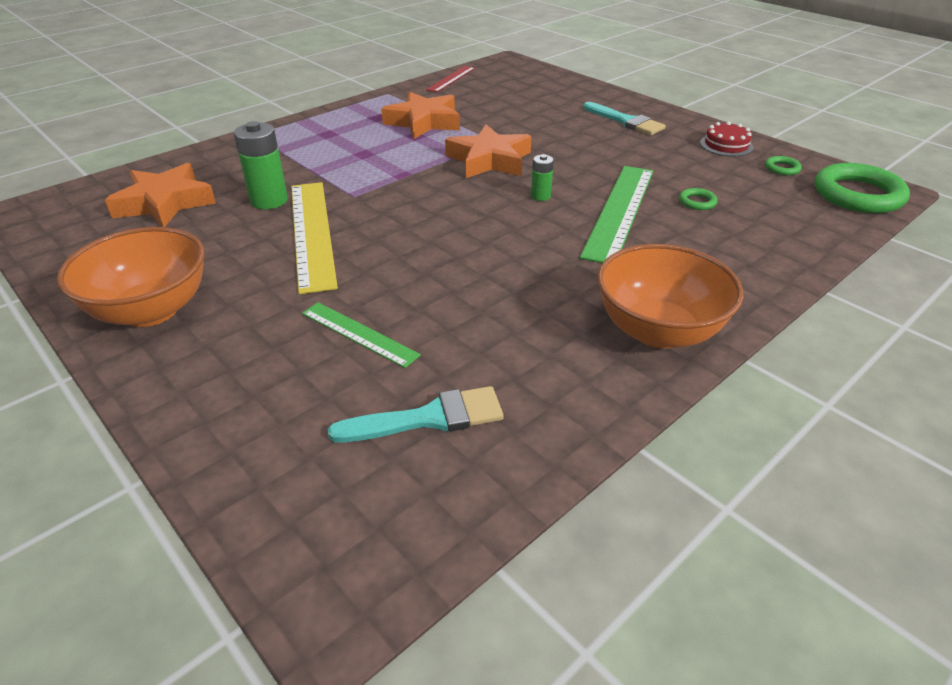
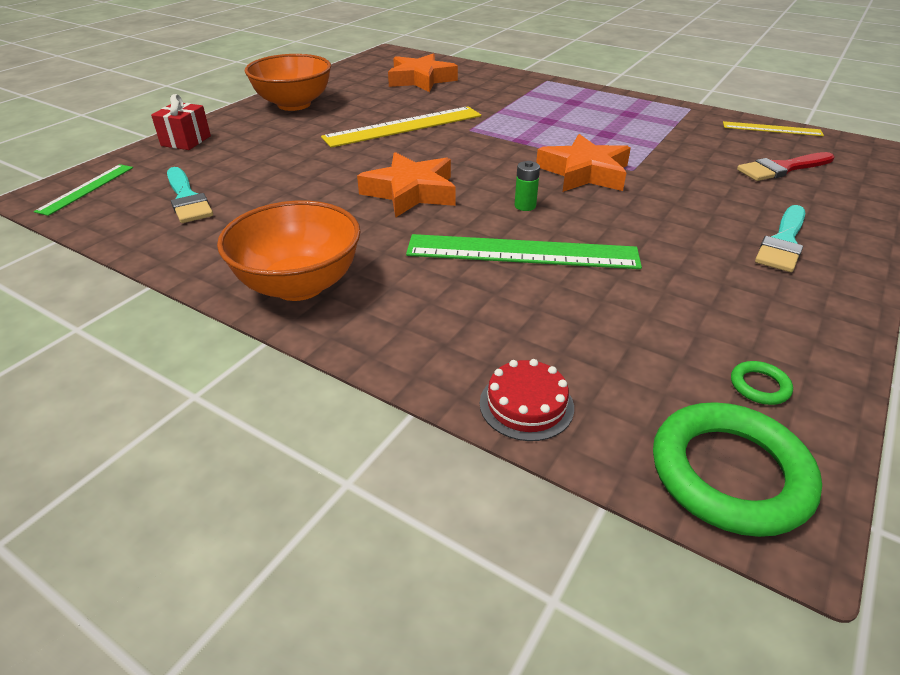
camera: 75 degrees right, 0 degrees up
green battery [234,121,288,209] -> none
green ruler [302,302,421,368] -> green ruler moved to [34,164,133,216]
orange star [381,92,460,139] -> orange star moved to [357,152,456,218]
red ruler [426,66,475,92] -> yellow ruler [723,121,824,136]
green ring [679,188,718,210] -> none
red cake [700,121,753,157] -> red cake moved to [480,359,574,441]
none -> red gift [151,94,211,150]
none -> red brush [737,152,834,181]

